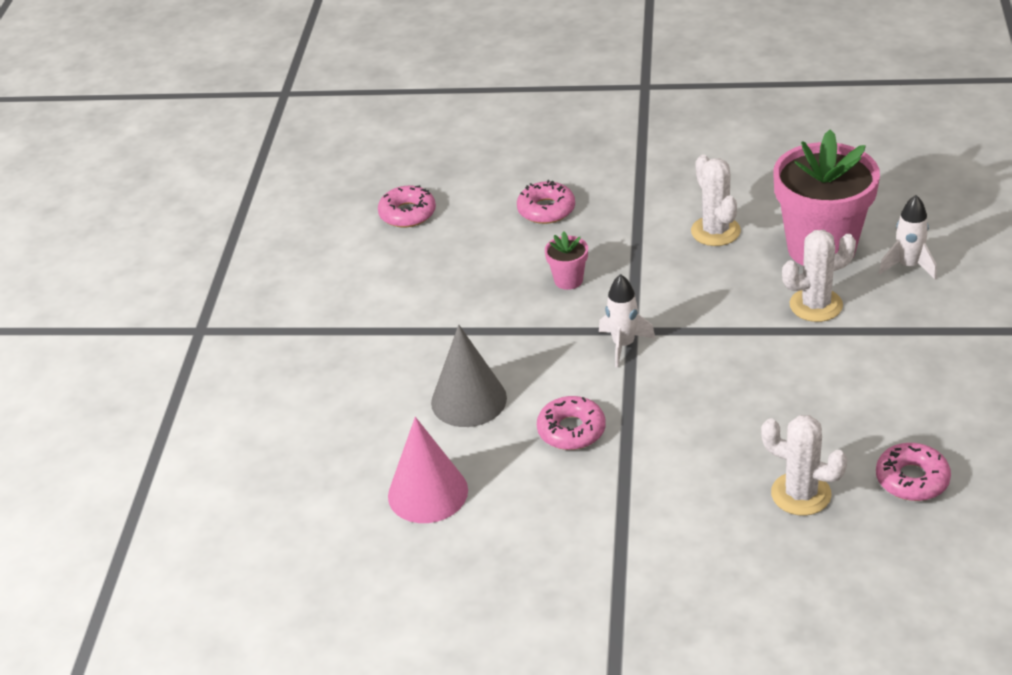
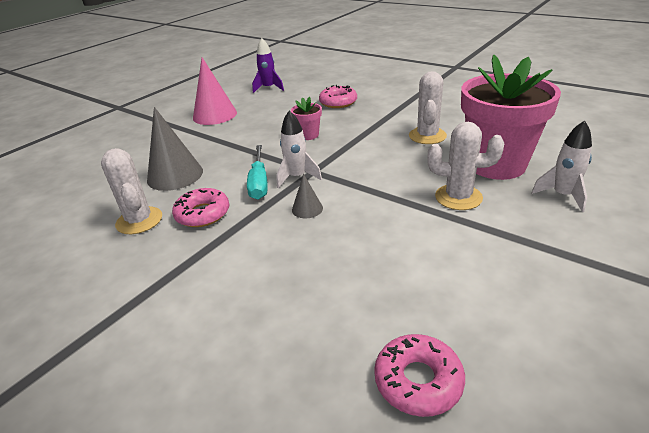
camera: 30 degrees right, 5 degrees down
pink donut [378,185,436,228] -> purple rocket [252,38,284,93]
pink cone [388,417,468,523] -> pink cone moved to [193,57,237,125]
white cactus [761,415,847,516] -> white cactus moved to [101,148,162,234]
none -> turquoise screwdriver [247,145,267,200]
none -> grey cone [292,174,323,218]

